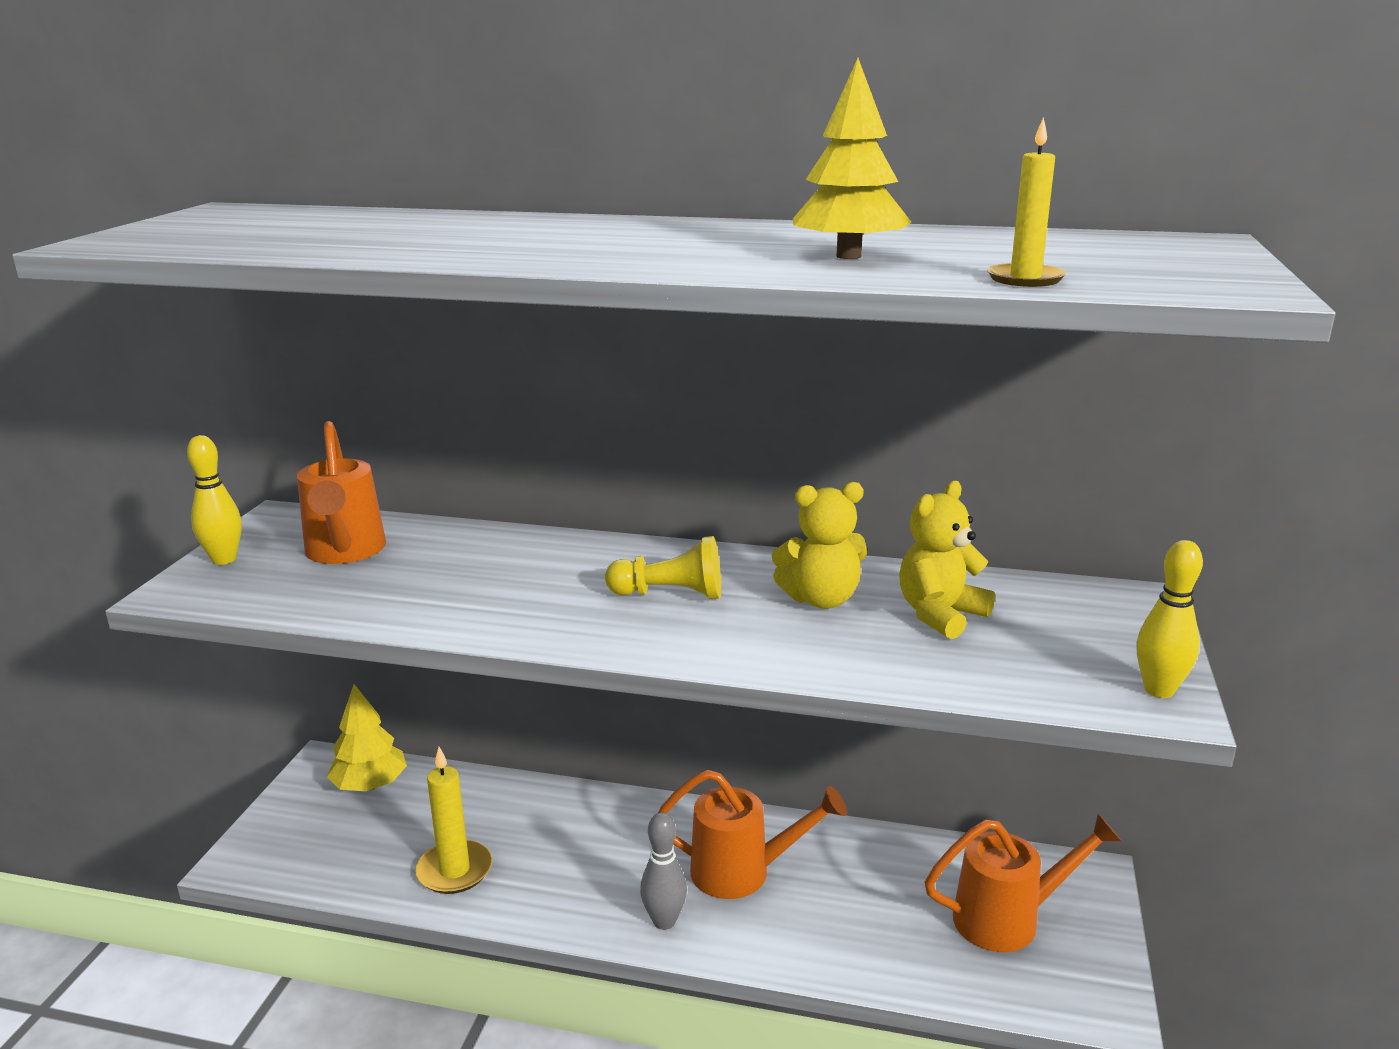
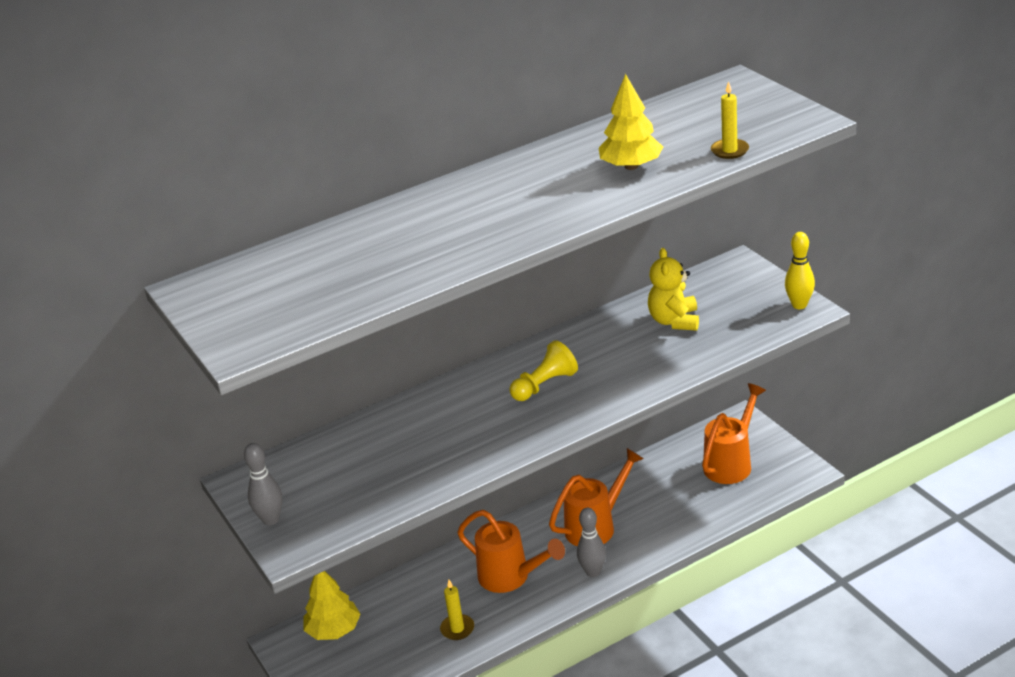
camera: 40 degrees left, 10 degrees up
yellow bowling pin [187,435,242,565] -> grey bowling pin [244,443,282,525]
orange watering can [297,421,386,564] -> orange watering can moved to [457,510,565,593]
yellow candle [415,747,492,894] -> yellow candle [440,580,474,640], size x0.67
yellow teddy bear [772,482,867,609] -> none

